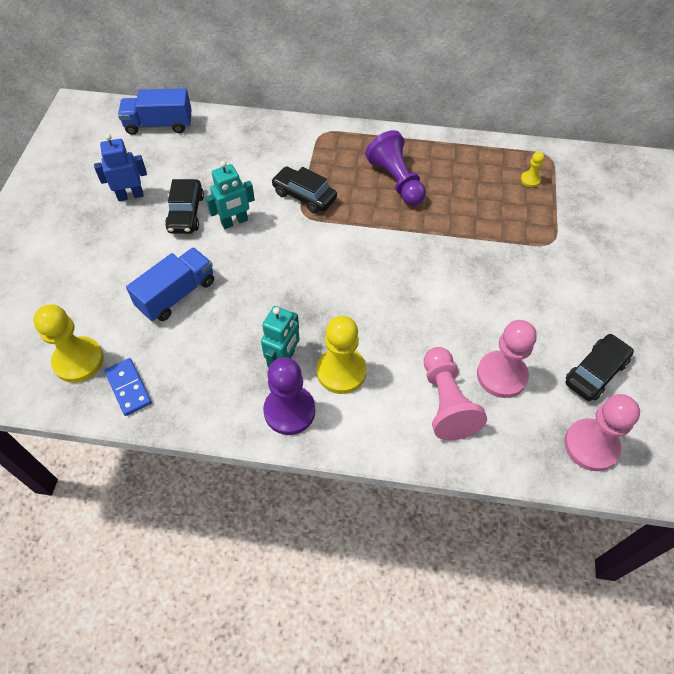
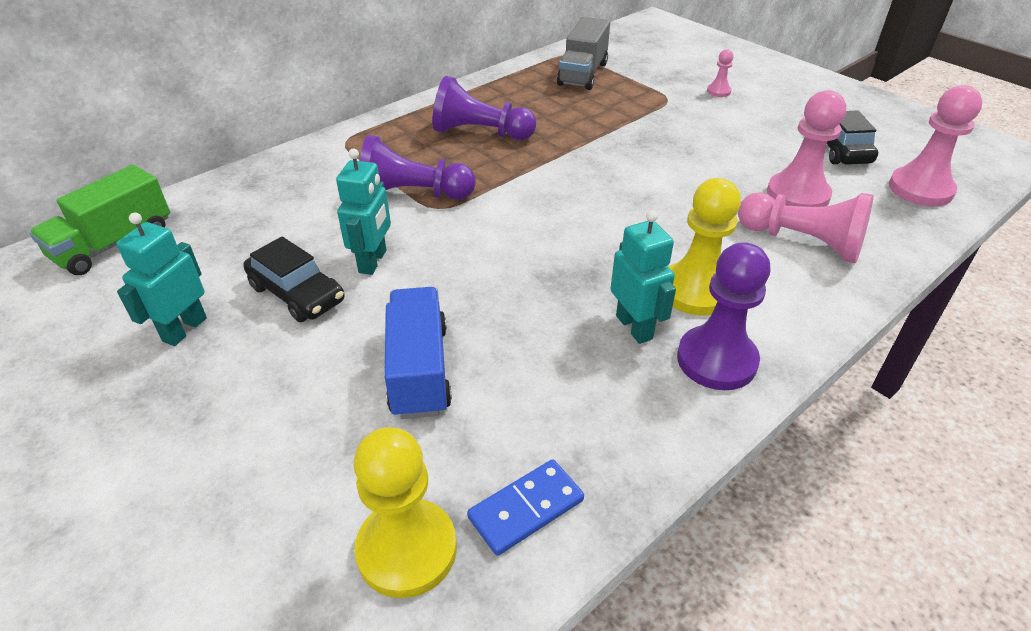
camera: 50 degrees left, 15 degrees down
blue robot [94,134,147,201] -> turquoise robot [116,212,207,346]
blue domino [104,358,152,416] -> blue domino turned 45 degrees counterclockwise [467,459,584,556]
blue truck [118,88,192,135] -> green truck [29,165,170,275]
black car [271,167,337,214] -> purple pawn [360,135,476,200]
yellow pawn [521,151,545,187] -> grey truck [557,17,610,90]
none -> pink pawn [707,49,734,97]

